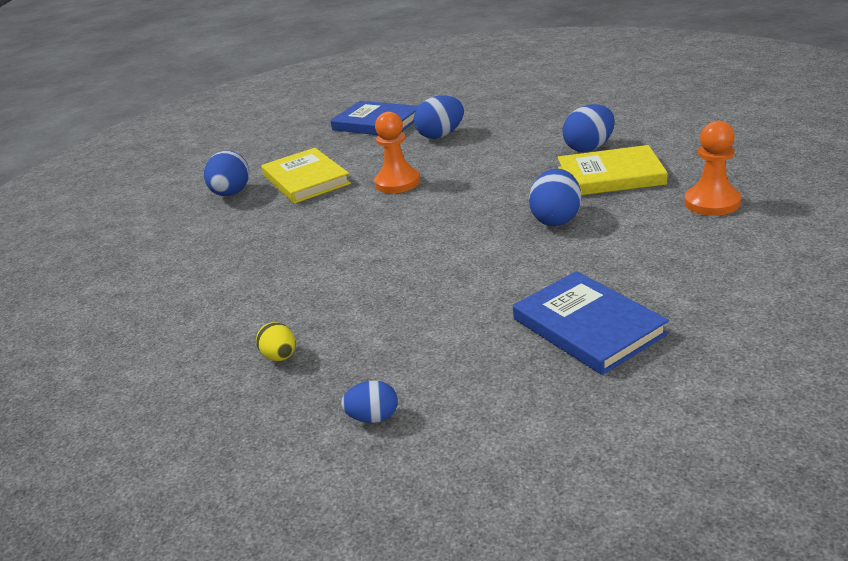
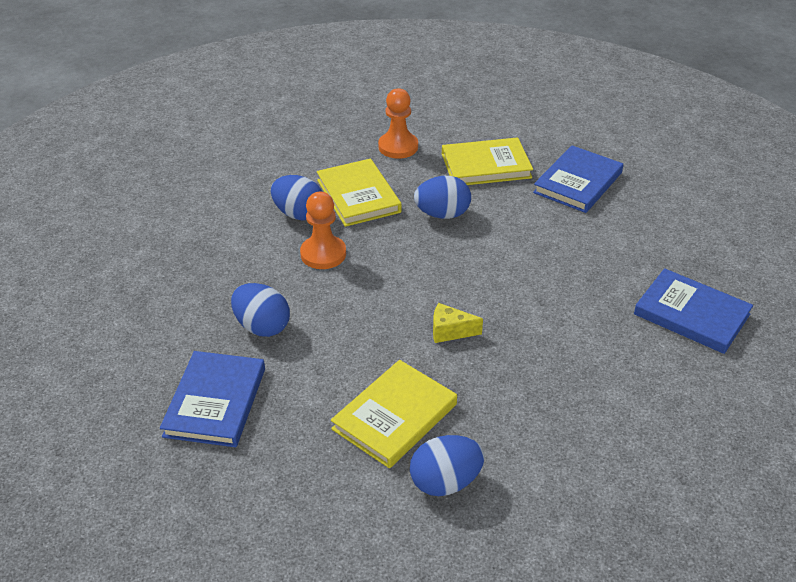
camera: 115 degrees left, 10 degrees up
yellow egg [256,322,295,361] -> blue book [634,268,753,354]
blue egg [341,380,398,423] -> none
orange pawn [374,112,420,193] -> orange pawn moved to [300,192,346,269]
none -> yellow cheese [433,303,483,343]
none -> yellow book [442,137,533,185]

